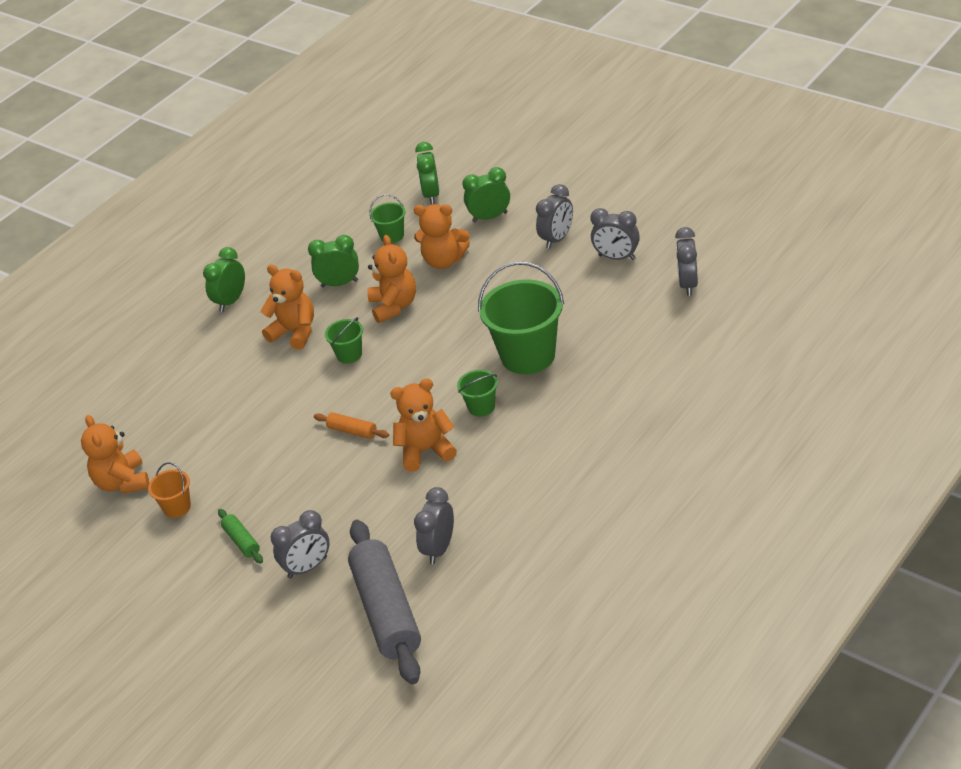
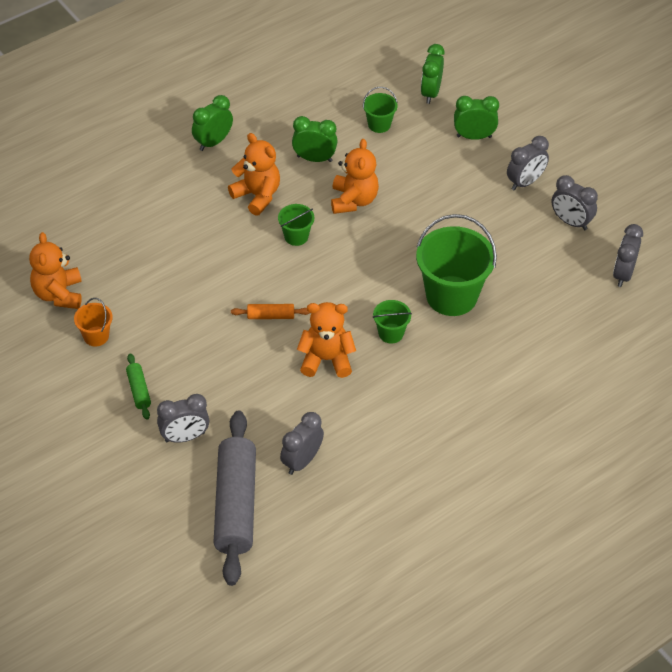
camera: 10 degrees right, 10 degrees up
orange rolling pin [314,412,389,439] -> orange rolling pin turned 45 degrees counterclockwise [231,304,309,319]
orange teddy bear [414,204,470,269] -> none

